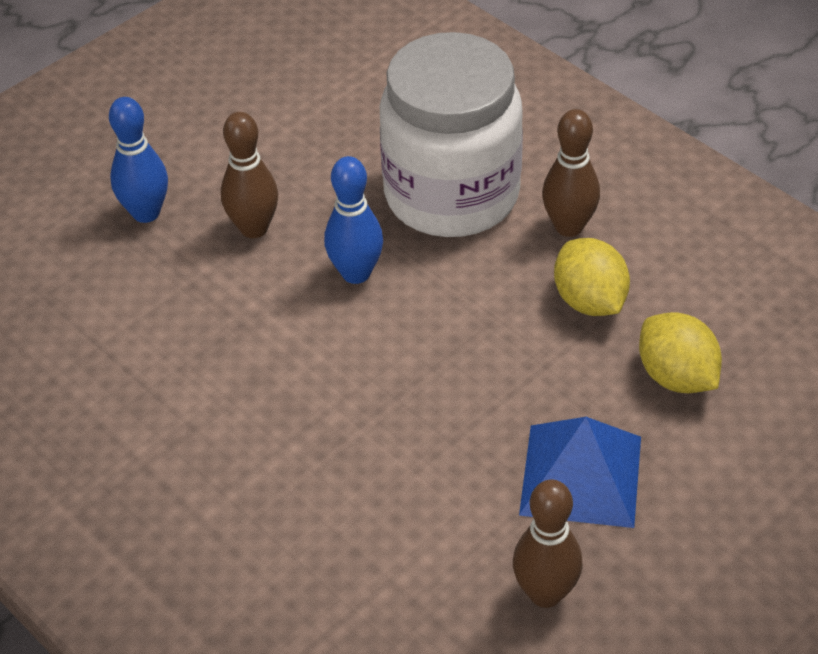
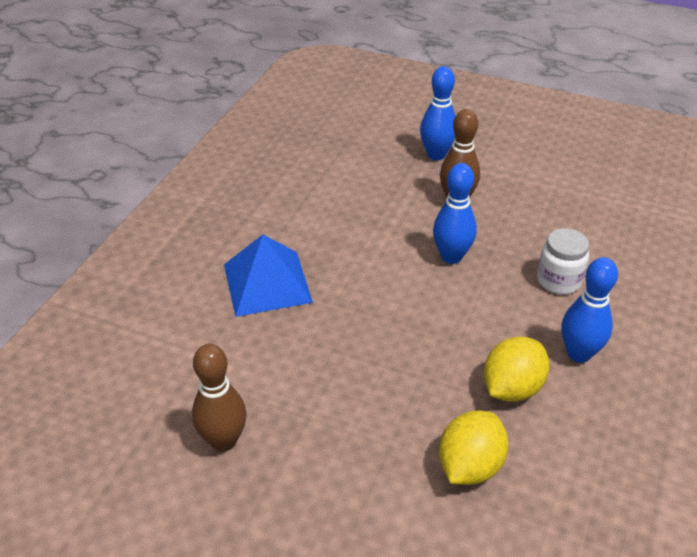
camera: 65 degrees right, 5 degrees down
white jar [380,32,523,237] -> white jar [537,228,589,294], size x0.42
blue pyramid [519,417,641,528] -> blue pyramid moved to [224,235,313,317]
brown bowling pin [542,109,600,237] -> blue bowling pin [562,257,618,363]

